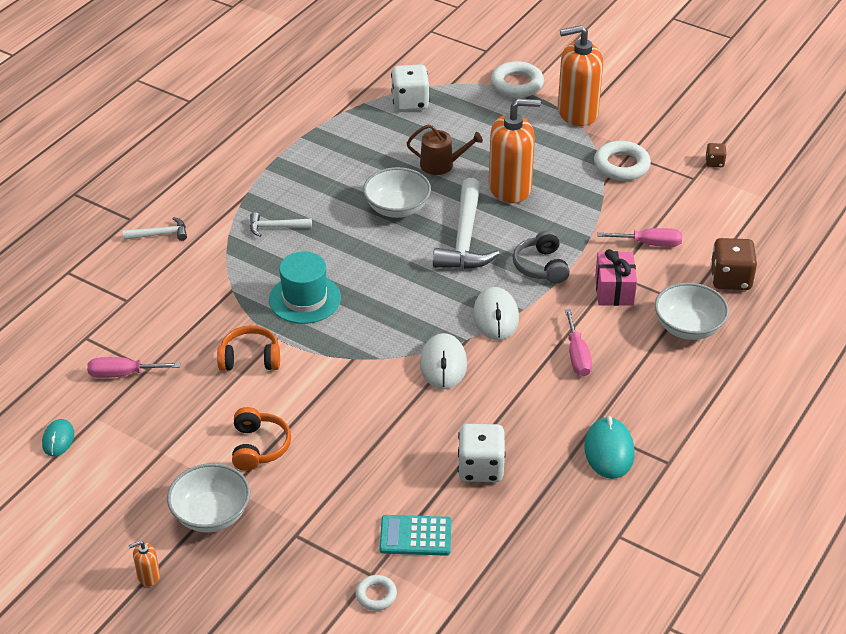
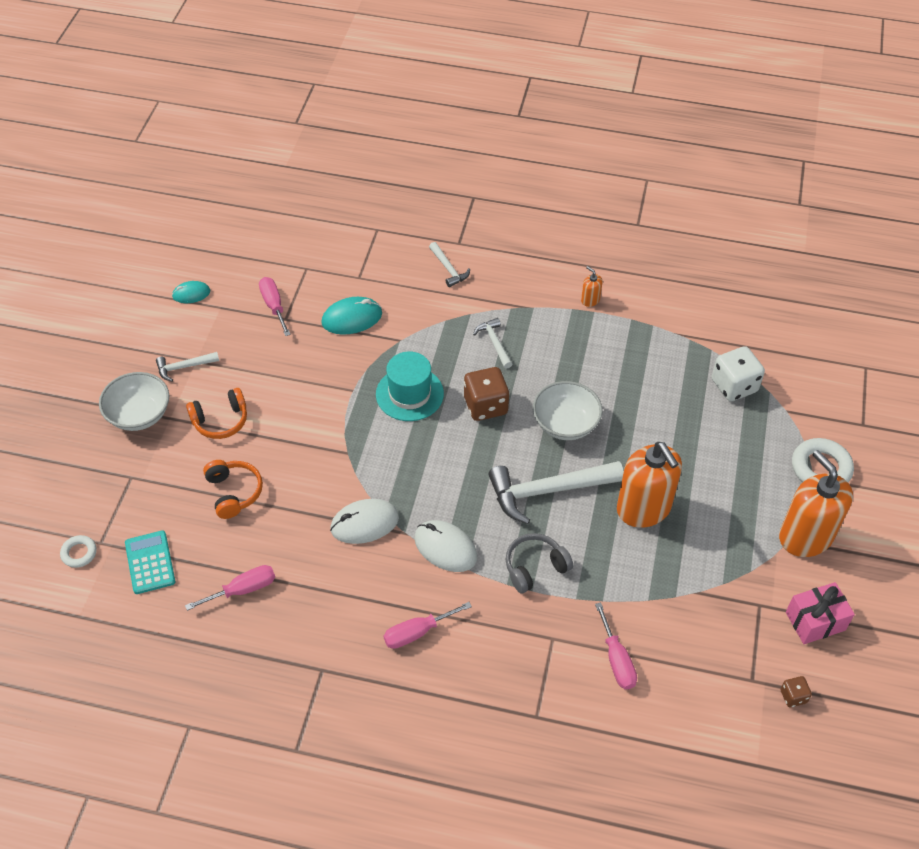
camera: 70 degrees right, 10 degrees up
orange soap dispenser [129,541,160,586] -> orange soap dispenser moved to [581,266,603,307]
orange headphones [217,325,280,371] -> orange headphones moved to [203,460,263,519]
brown watering can [407,124,483,175] -> none
white dice [458,424,506,482] -> pink screwdriver [185,565,275,611]
white mouse [473,287,519,340] -> white mouse turned 60 degrees clockwise [414,520,477,572]
turquoise mouse [584,416,634,479] -> turquoise mouse moved to [321,297,382,335]
white ring [594,141,651,181] -> none
pink gift [595,249,637,306] -> pink gift moved to [786,582,855,644]
white bowl [655,283,729,340] -> none
brown dice [710,238,757,290] -> brown dice moved to [464,367,509,421]
none -> white hammer [156,352,219,382]

